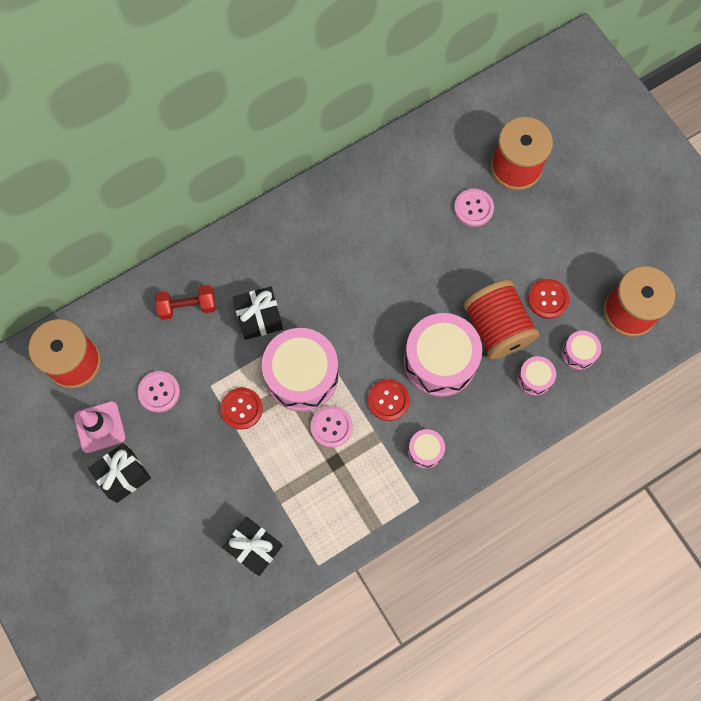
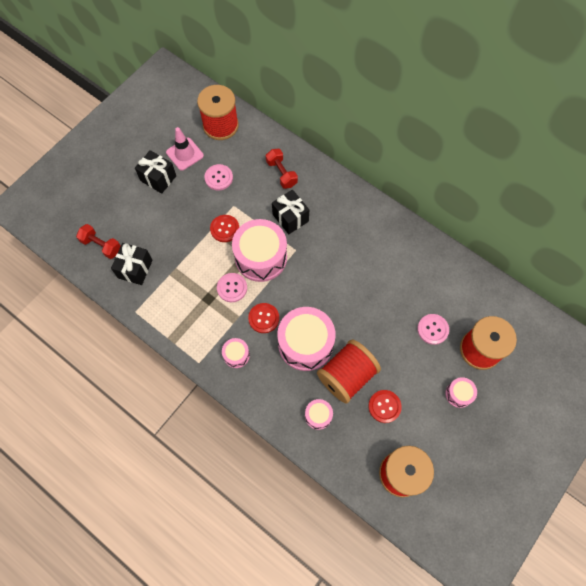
camera: 70 degrees right, 5 degrees down
pink drum [562,331,601,370] -> pink drum moved to [445,377,477,408]
none -> red dumbbell [76,224,121,259]

